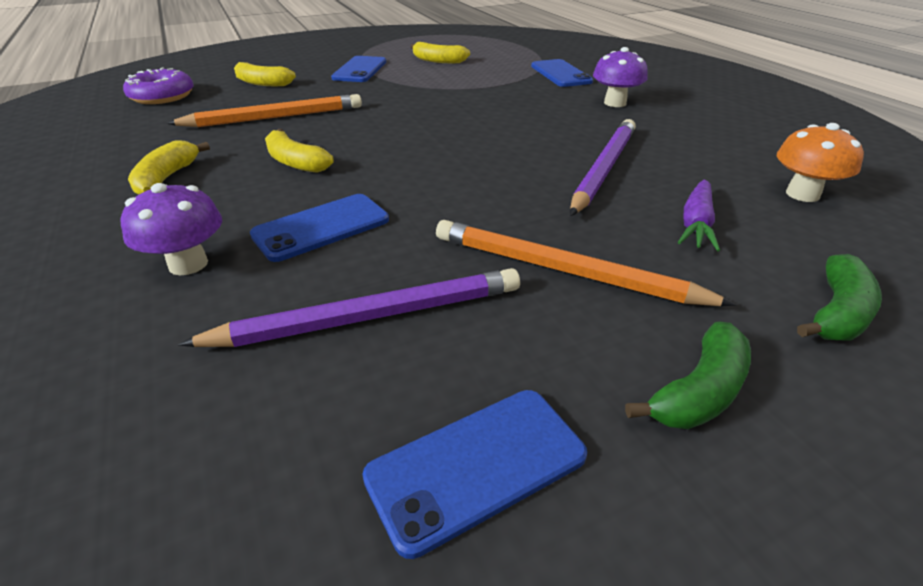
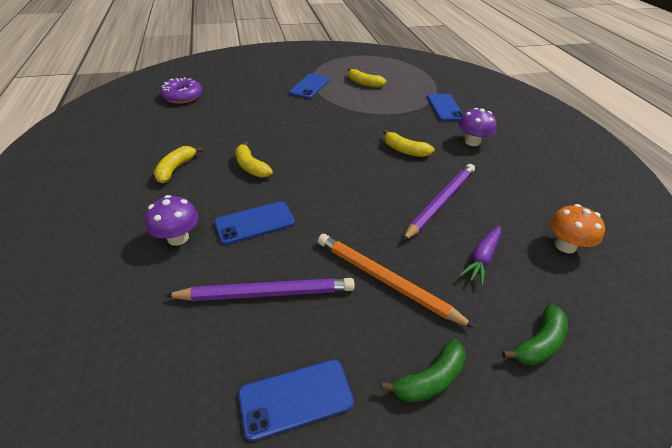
camera: 10 degrees right, 5 degrees up
orange pencil [166,94,362,127] -> none
yellow banana [234,62,296,86] -> yellow banana moved to [383,129,435,157]

